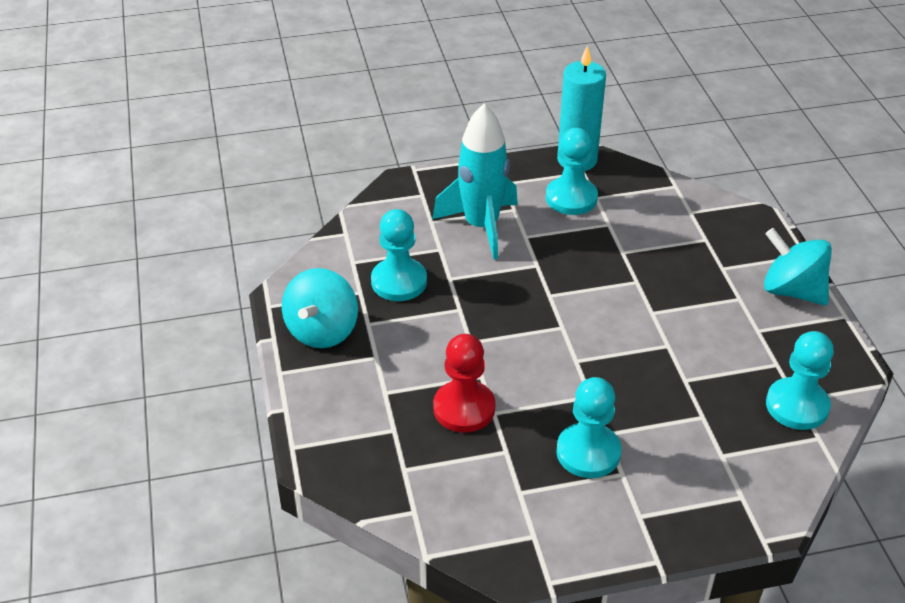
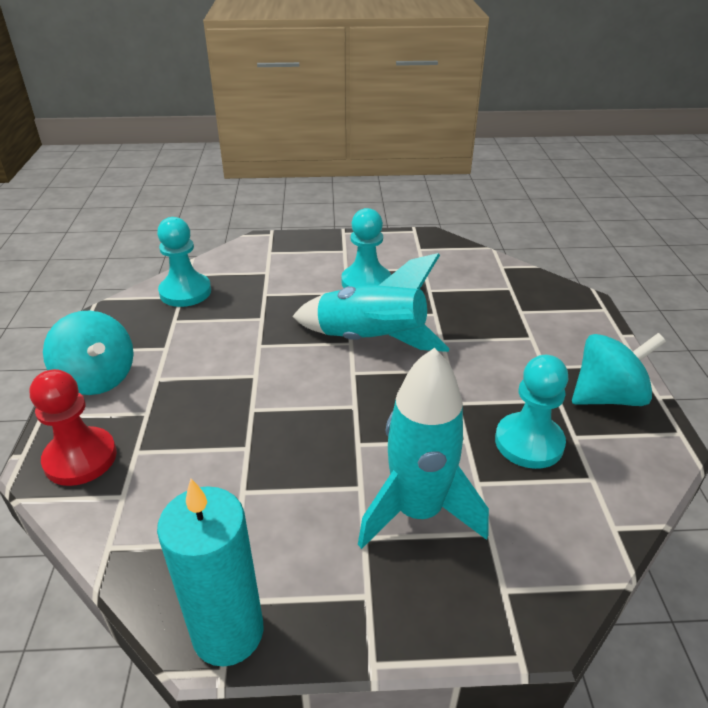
camera: 170 degrees left, 5 degrees down
turquoise spinning top [282,268,358,348] -> turquoise spinning top turned 45 degrees clockwise [572,333,666,406]
red pawn [433,334,495,433] -> red pawn moved to [29,369,117,486]
turquoise pawn [546,128,598,215] -> none
none -> turquoise rocket [292,253,450,352]

